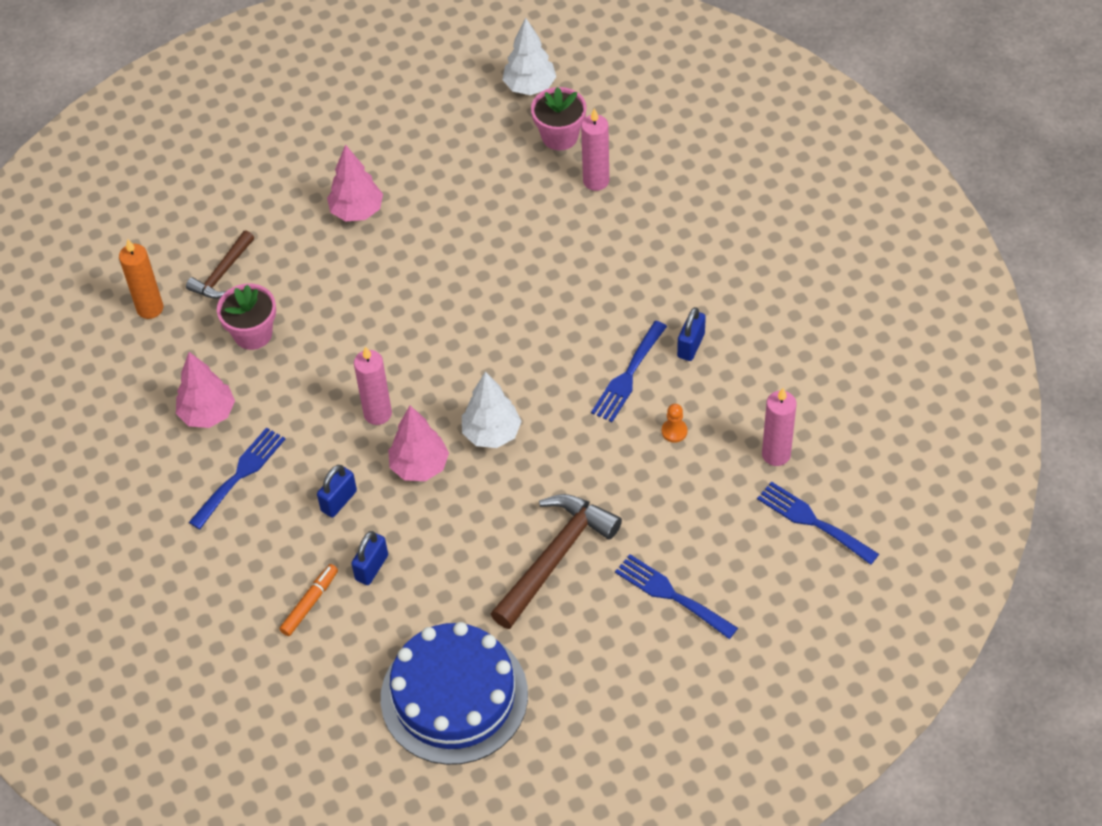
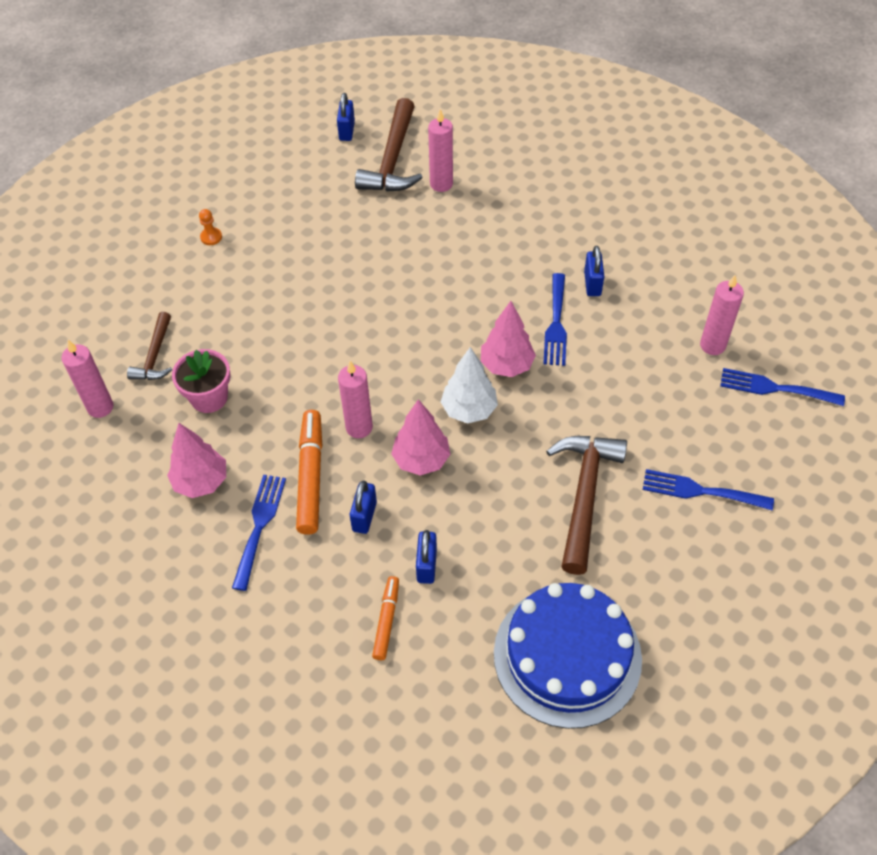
camera: 25 degrees left, 0 degrees up
orange candle [119,239,163,319] -> pink candle [61,340,113,418]
pink tree [327,144,383,221] -> pink tree moved to [481,301,536,377]
white tree [502,18,556,95] -> blue padlock [337,93,355,141]
pink flower pot [531,87,587,150] -> brown hammer [355,98,423,192]
orange pawn [662,404,687,443] -> orange pawn moved to [199,209,222,245]
none -> orange marker [296,410,322,535]

